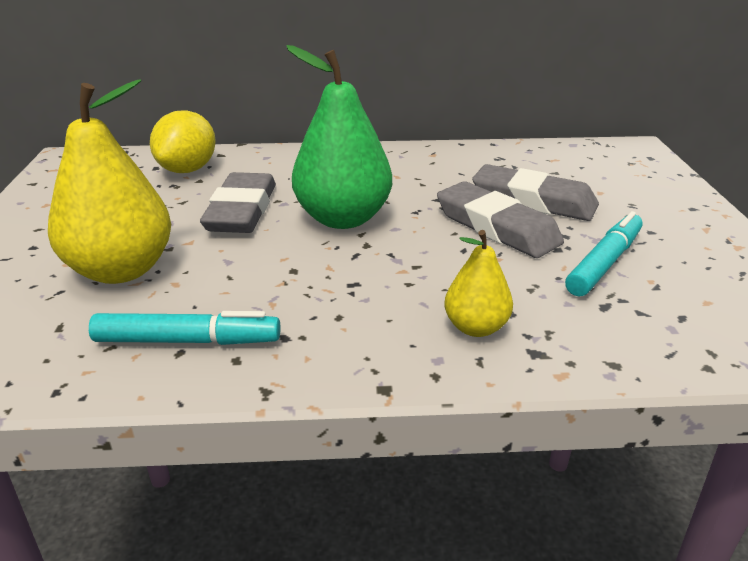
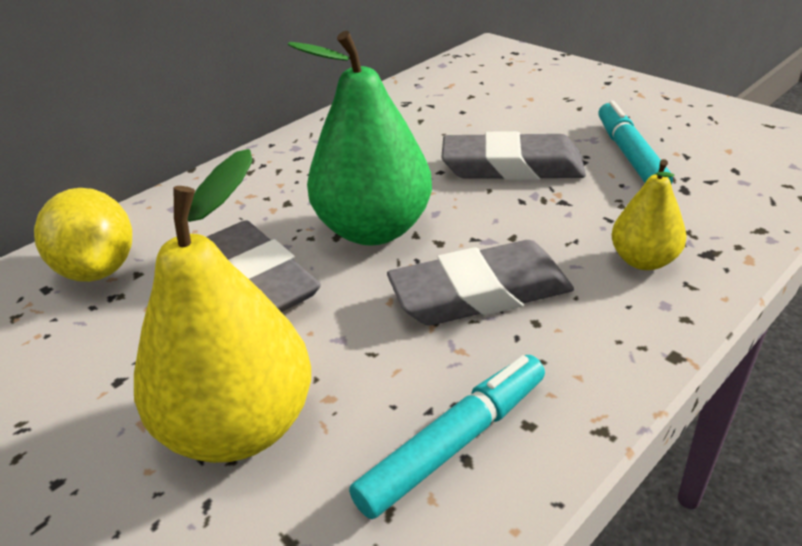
camera: 40 degrees left, 5 degrees up
grey eraser [472,164,599,221] -> grey eraser moved to [387,240,574,326]

